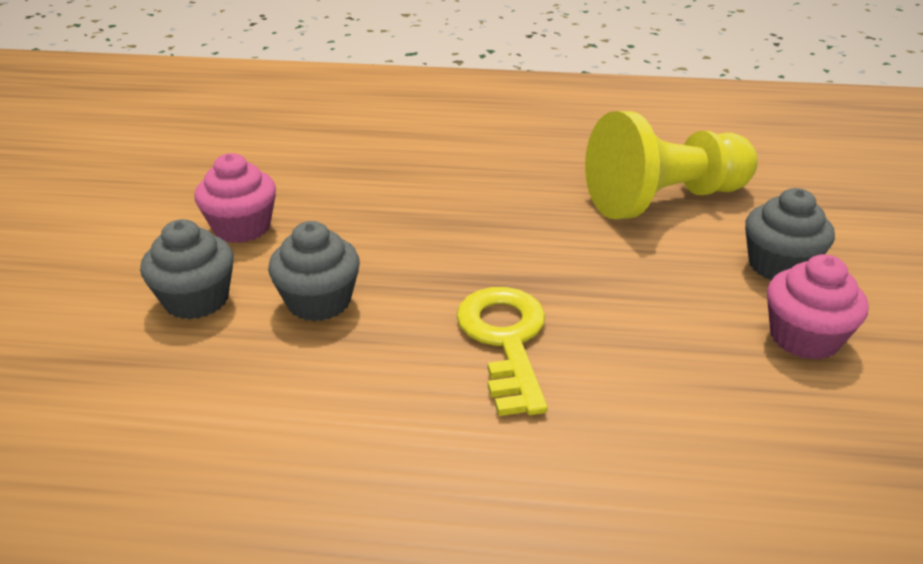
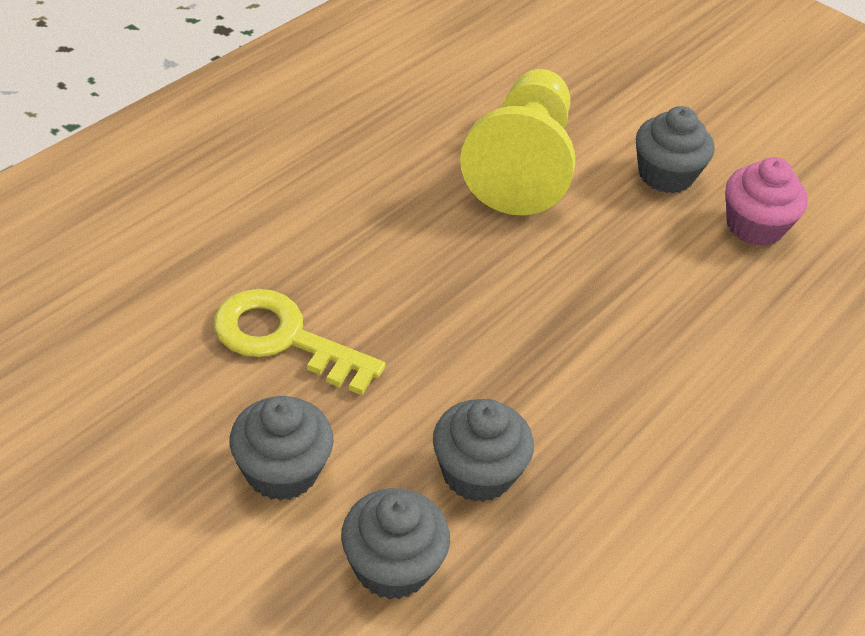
camera: 60 degrees left, 10 degrees up
pink cupcake [195,153,276,243] -> grey cupcake [230,396,334,501]
yellow key [457,287,548,416] -> yellow key moved to [214,289,386,395]

